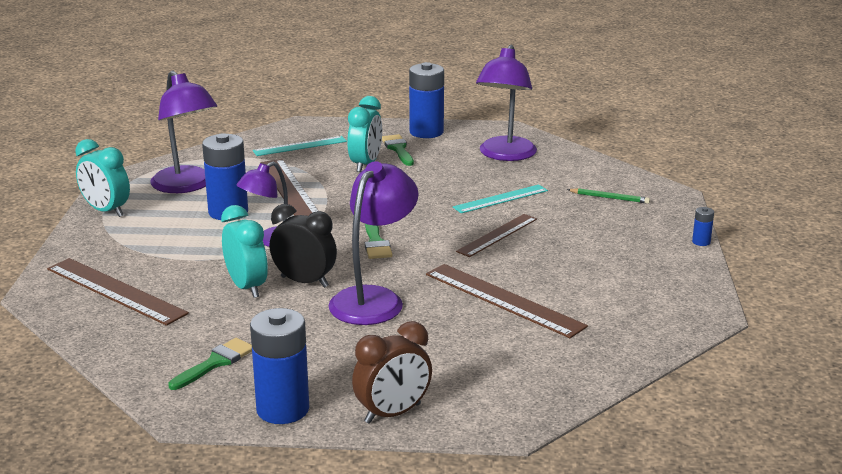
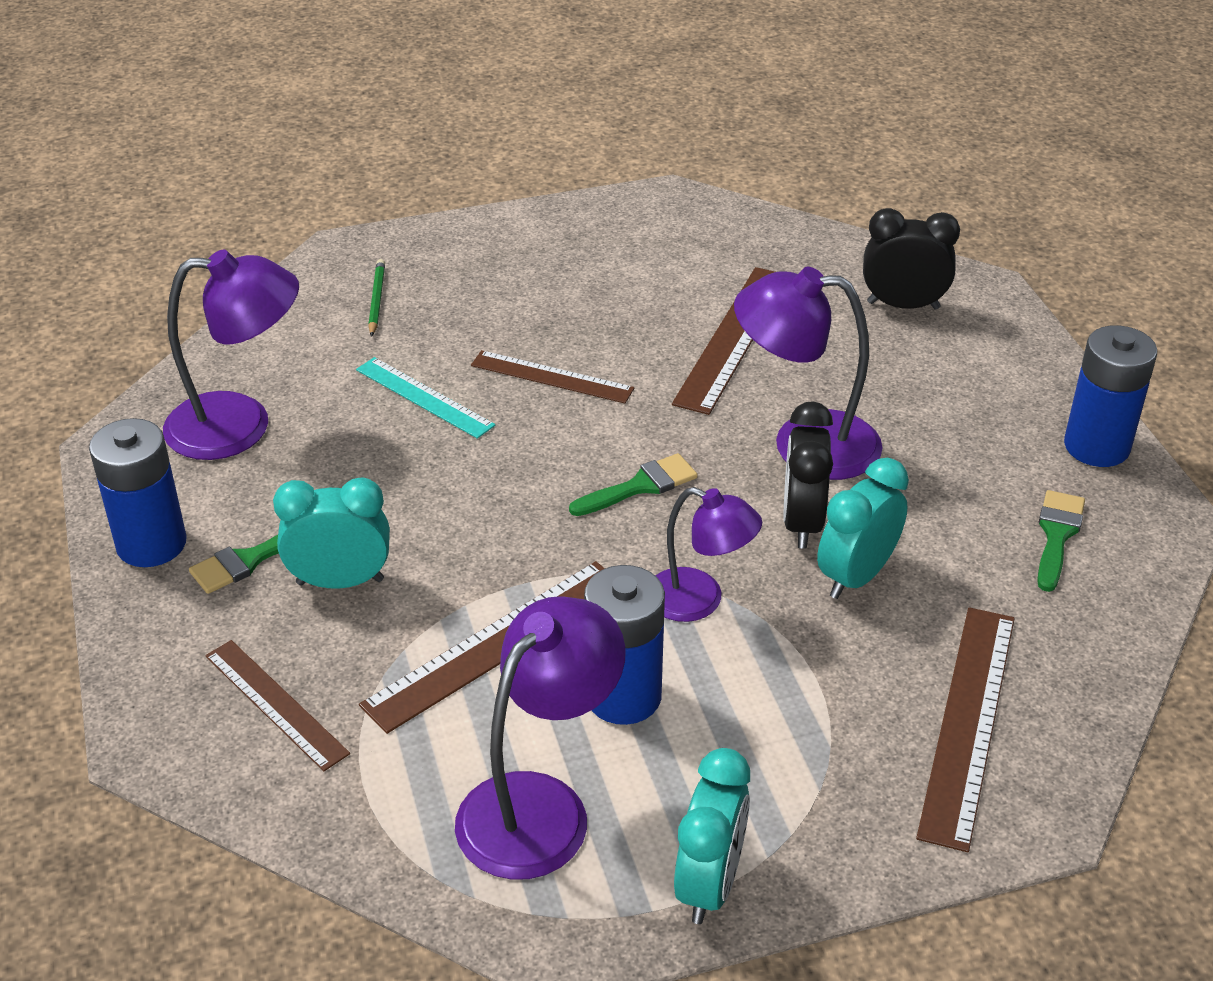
camera: 110 degrees left, 15 degrees up
green brush [168,338,252,390] -> green brush turned 90 degrees clockwise [1037,490,1085,592]
turquoise ruler [253,136,347,156] -> brown ruler [205,640,350,771]
brown clock [352,321,432,424] -> none
blue battery [692,207,714,246] -> none
none -> black clock [863,208,960,310]

